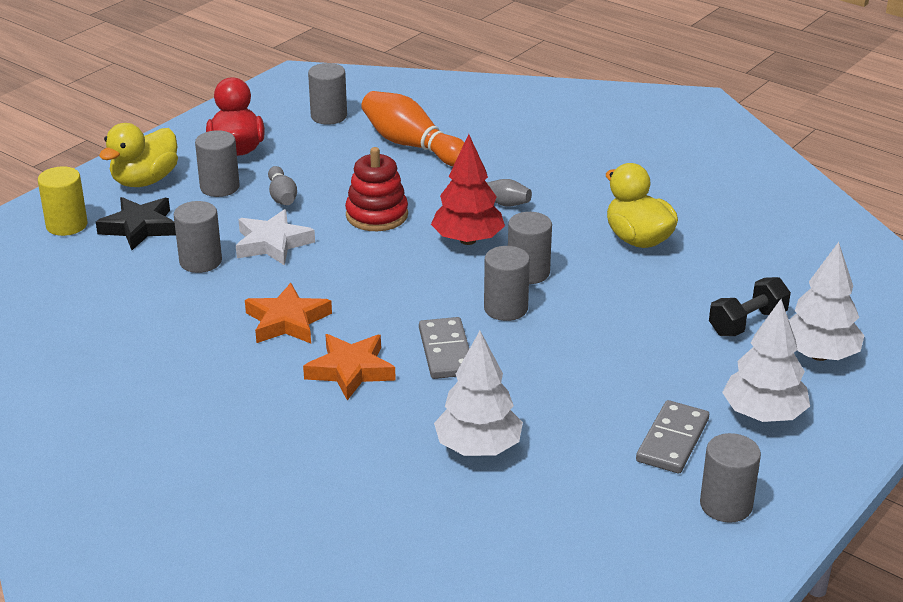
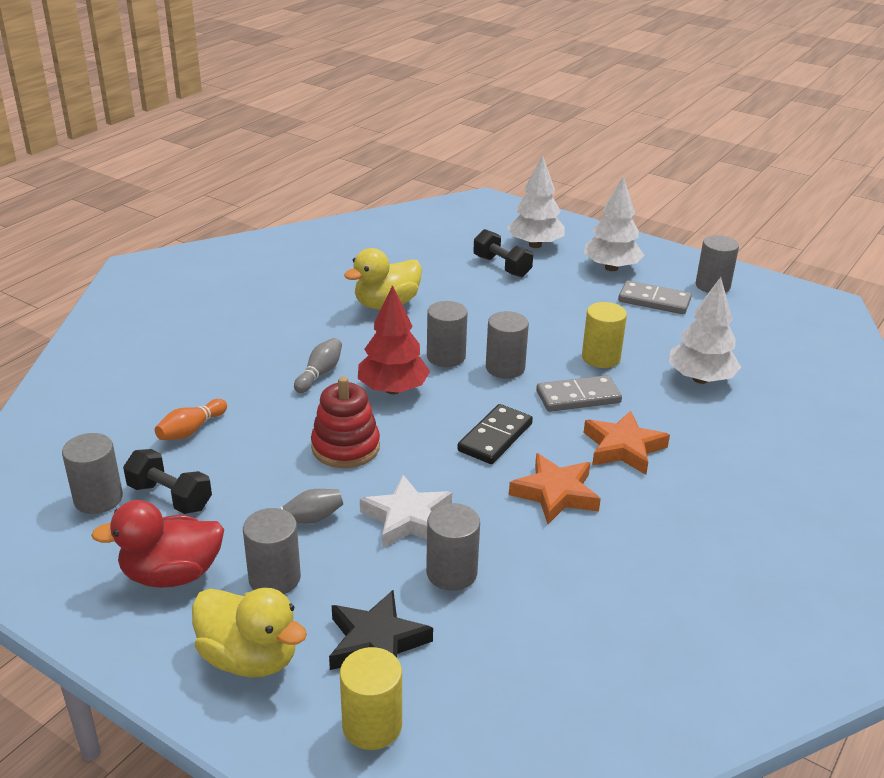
camera: 95 degrees left, 0 degrees up
orange bowling pin [361,91,465,166] -> orange bowling pin [155,399,227,440], size x0.55
none -> black dumbbell [123,449,212,514]
none -> black domino [457,404,533,464]
none -> yellow cylinder [582,302,627,368]

